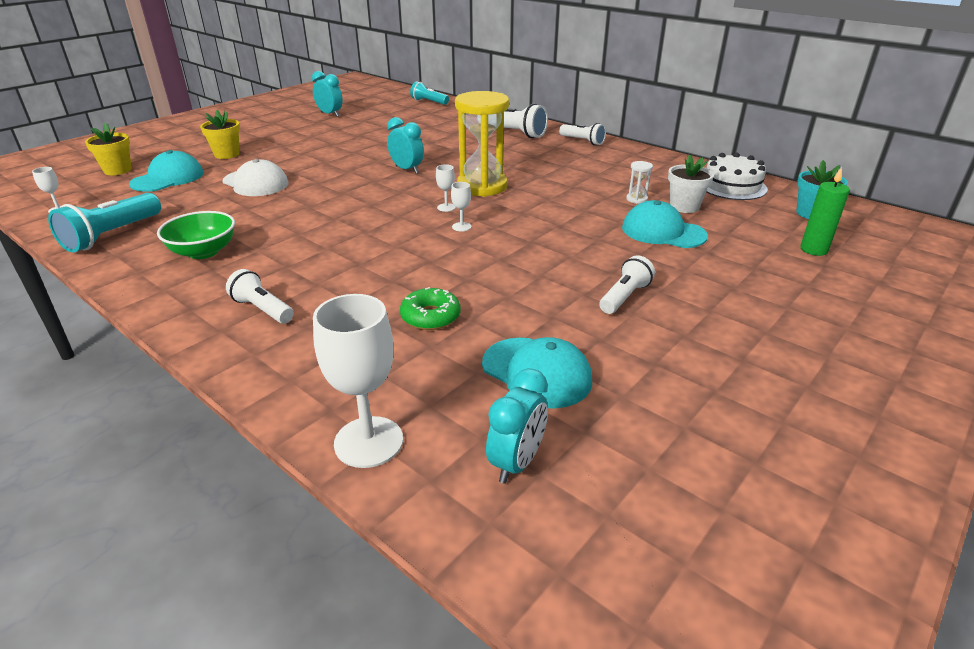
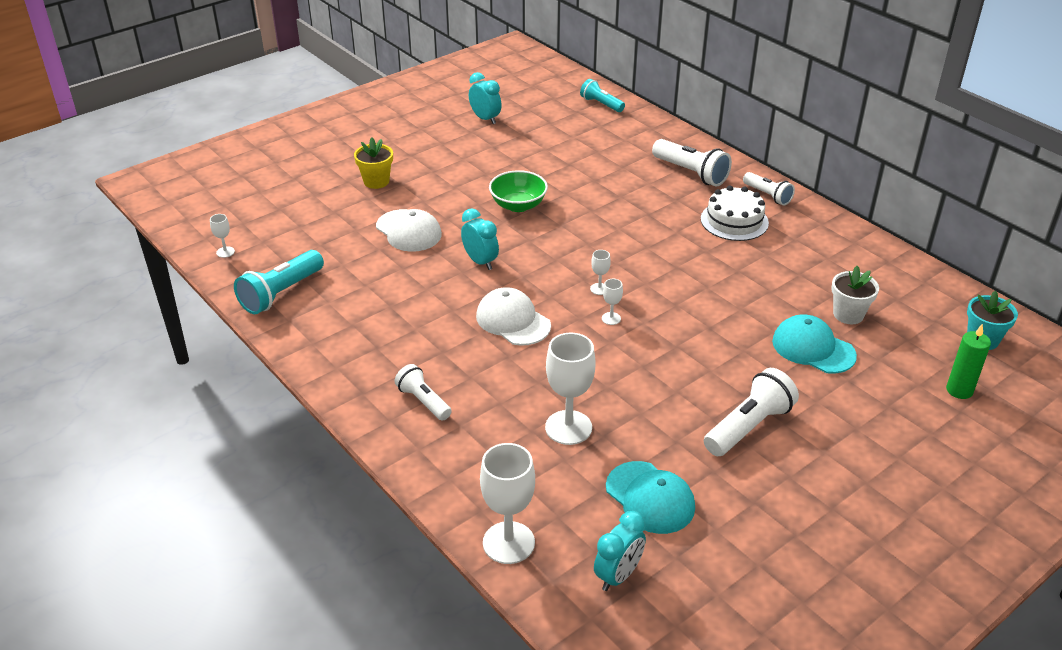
camera: 10 degrees right, 5 degrees up
yellow flower pot [85,122,132,175] -> none
turquoise cap [129,150,204,192] -> none
green bowl [157,211,235,259] -> green bowl moved to [489,170,548,212]
turquoise clock [387,117,424,173] -> turquoise clock moved to [461,208,499,270]
green donut [400,287,461,330] -> white goblet [545,333,596,445]
yellow hourglass [455,91,509,197] -> none
white flashlight [599,256,655,314] -> white flashlight [704,368,799,456], size x1.57
white hourglass [626,161,653,204] -> none
white cake [706,152,768,200] -> white cake moved to [701,185,769,241]
none -> white cap [476,287,551,346]

